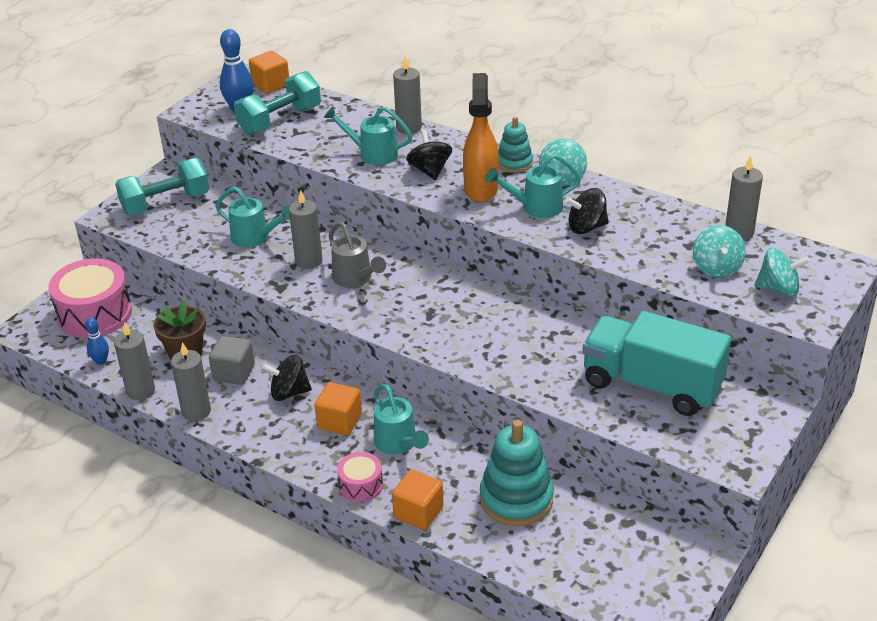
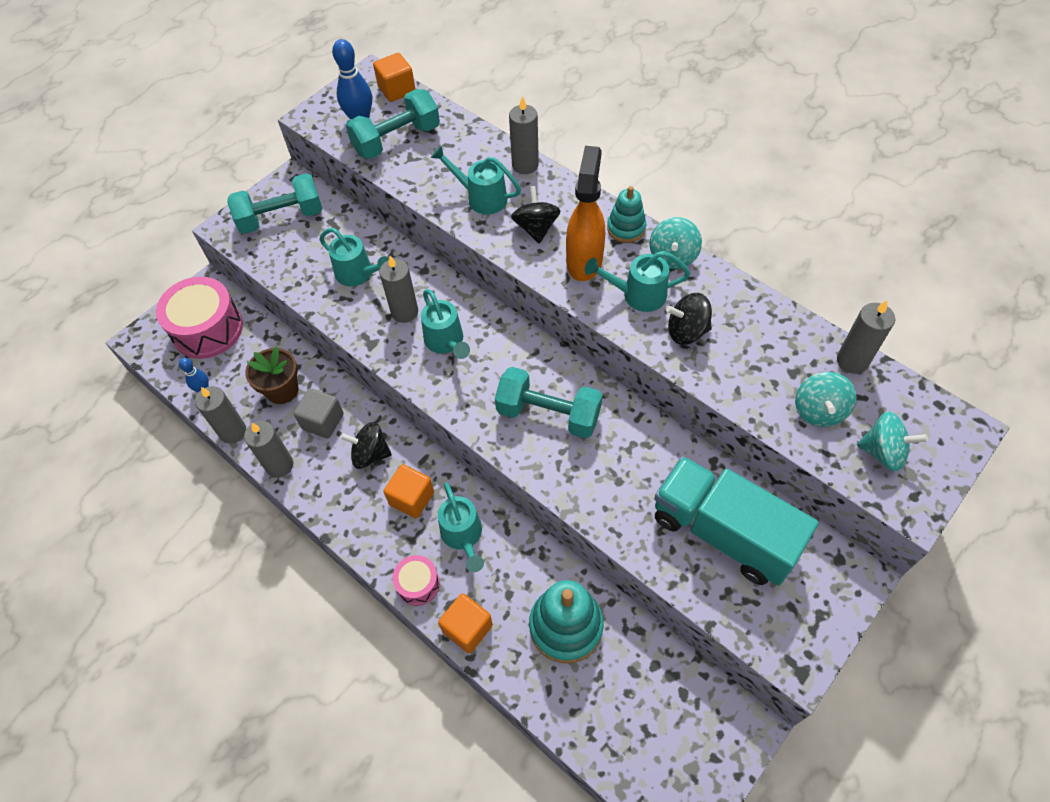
camera: 10 degrees right, 20 degrees up
grey watering can [329,222,386,288] -> turquoise watering can [421,289,470,359]
none -> turquoise dumbbell [495,367,602,438]

